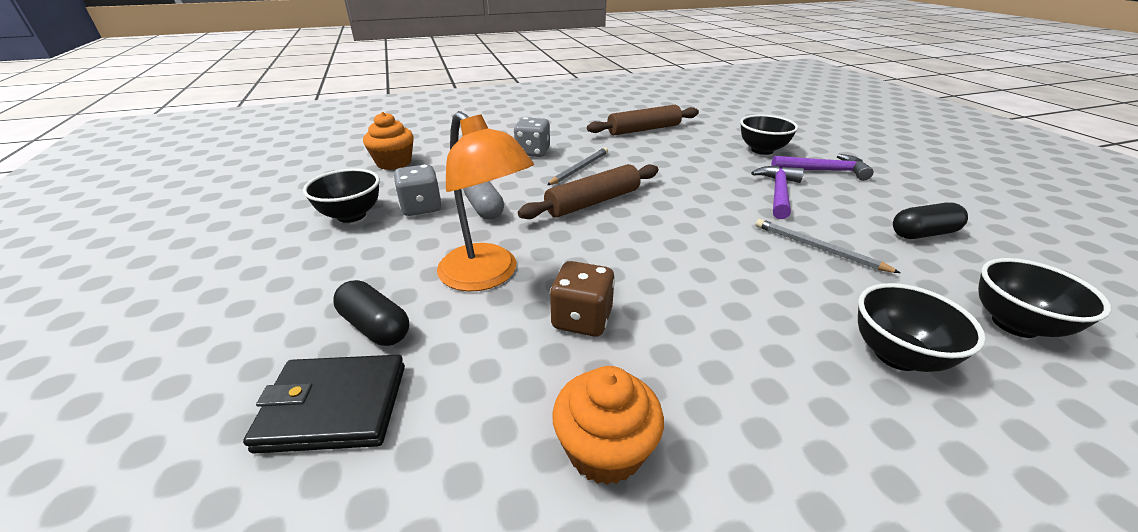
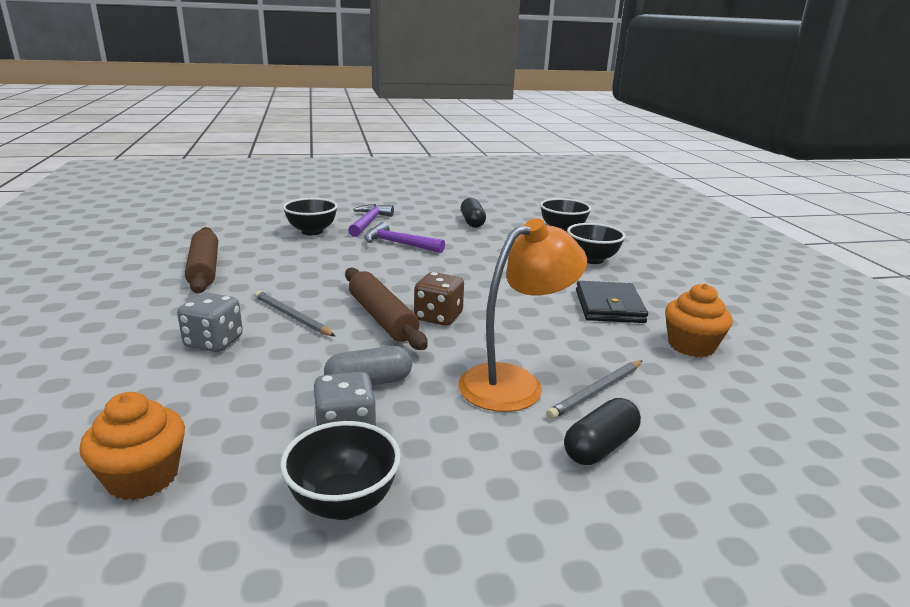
camera: 85 degrees left, 10 degrees down
black wallet [243,355,405,454] -> black wallet moved to [576,281,648,323]
brown dice [550,261,615,337] -> brown dice moved to [414,272,464,326]
grey pencil [756,219,900,273] -> grey pencil moved to [546,361,642,419]

